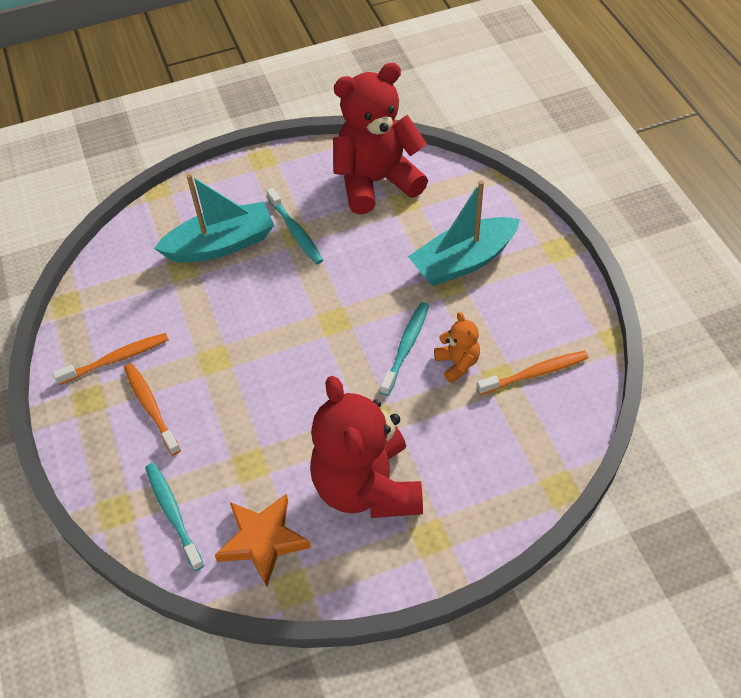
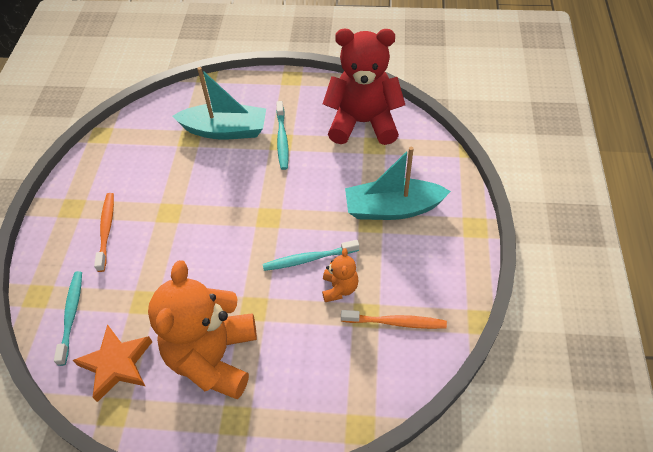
camera: 25 degrees right, 0 degrees up
orange toothbrush [53,333,169,385] -> none
red teddy bear [310,376,423,518] -> orange teddy bear [148,260,257,399]
turquoise toothbrush [380,302,429,396] -> turquoise toothbrush turned 150 degrees counterclockwise [263,240,359,271]

